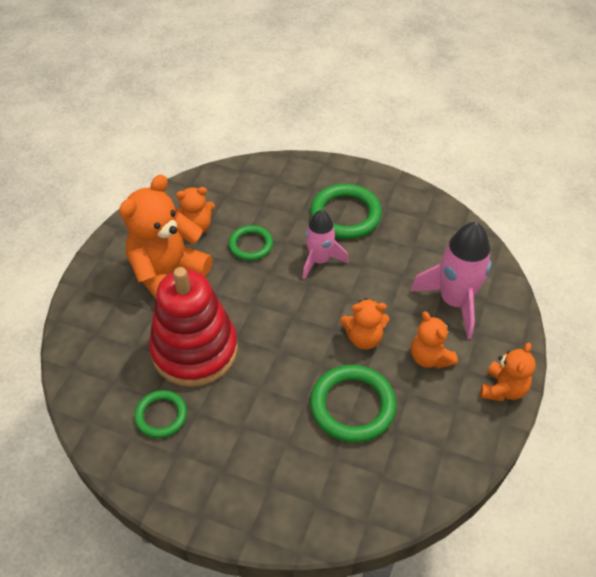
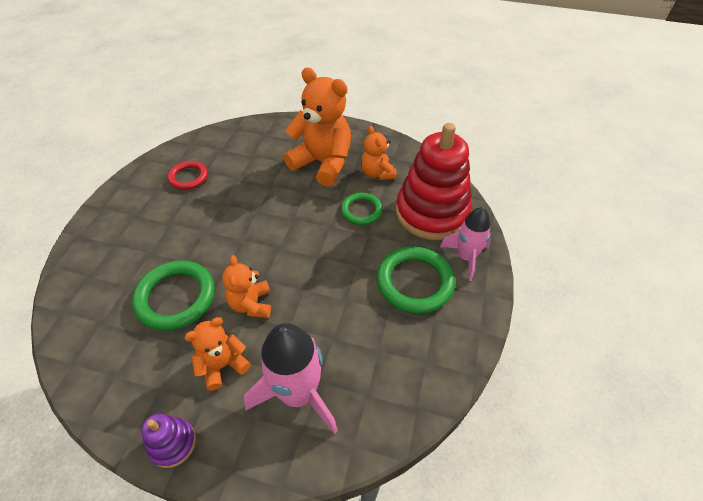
camera: 85 degrees right, 0 degrees up
green ring [134,390,187,438] -> red ring [168,161,208,190]
red stacking toy [149,267,238,387] -> red stacking toy moved to [396,123,472,240]
pink rocket [302,210,348,280] -> pink rocket moved to [440,207,491,281]
orange teddy bear [481,342,536,401] -> purple stacking toy [141,414,196,468]

